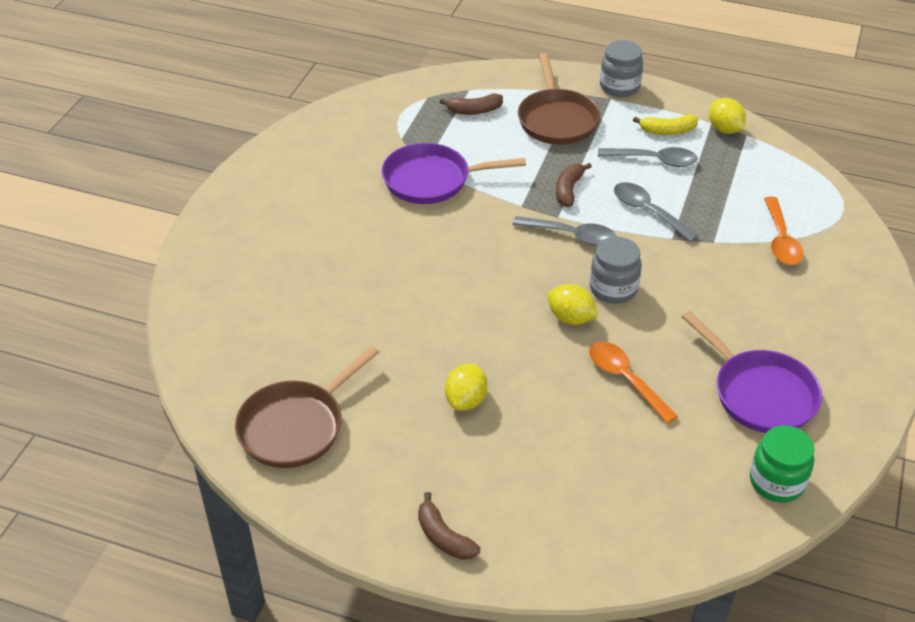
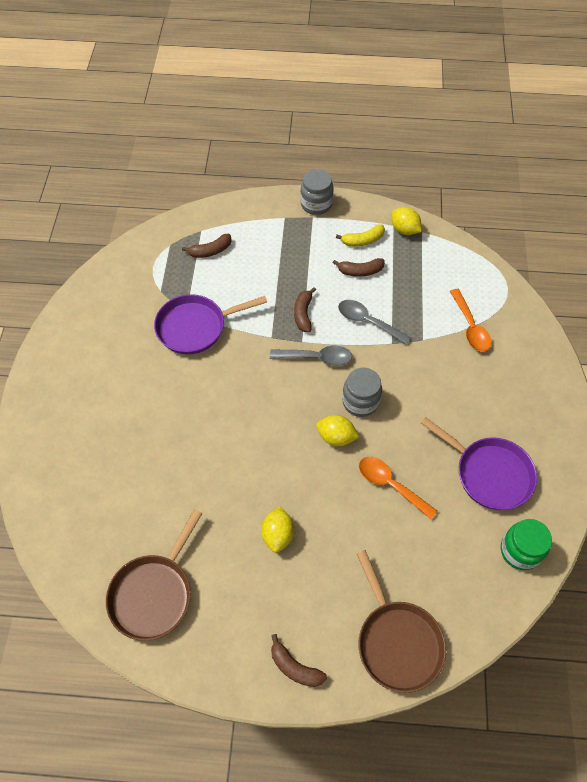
camera: 15 degrees left, 15 degrees up
brown pan [518,53,600,145] -> brown pan moved to [357,550,446,693]
grey spoon [598,147,698,167] -> brown banana [333,258,385,277]

